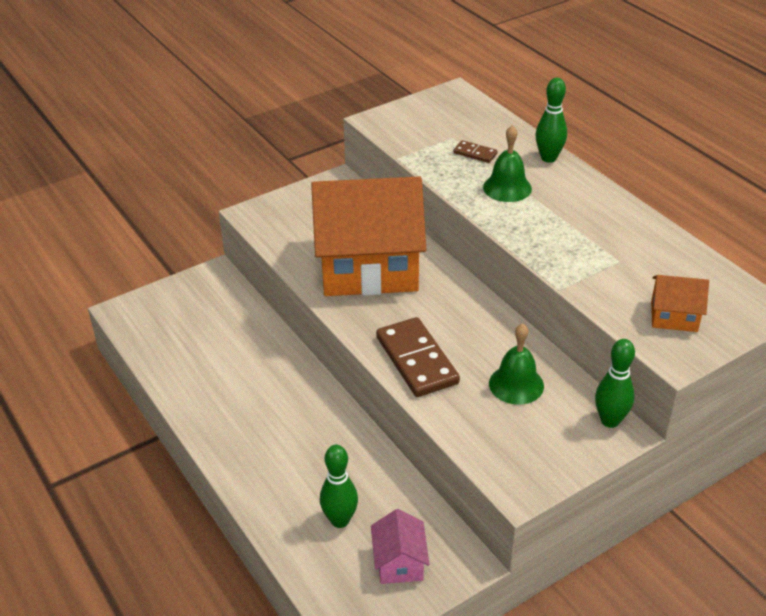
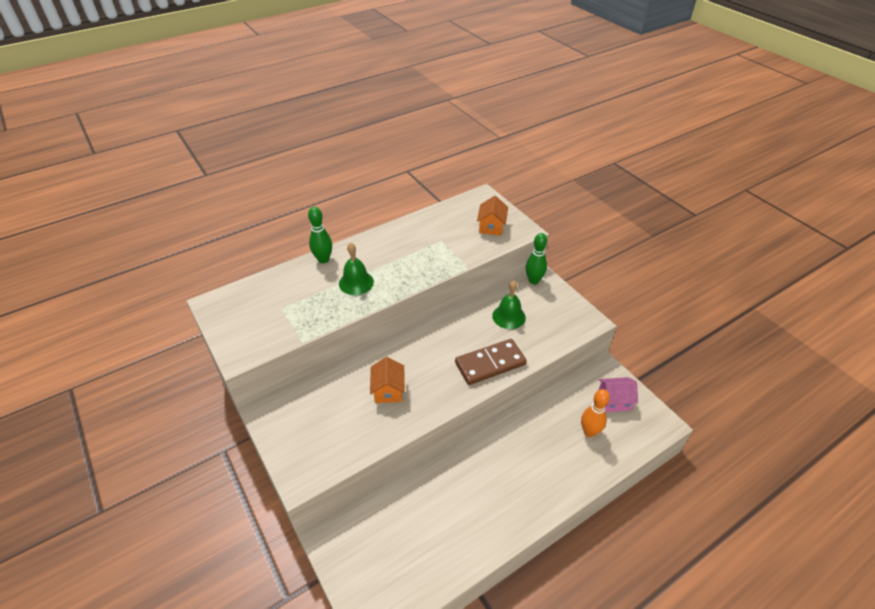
camera: 90 degrees left, 5 degrees up
orange house [311,176,426,296] -> orange house [370,357,405,403], size x0.41
green bowling pin [320,445,358,528] -> orange bowling pin [581,389,610,437]
brown domino [453,140,497,163] -> none

